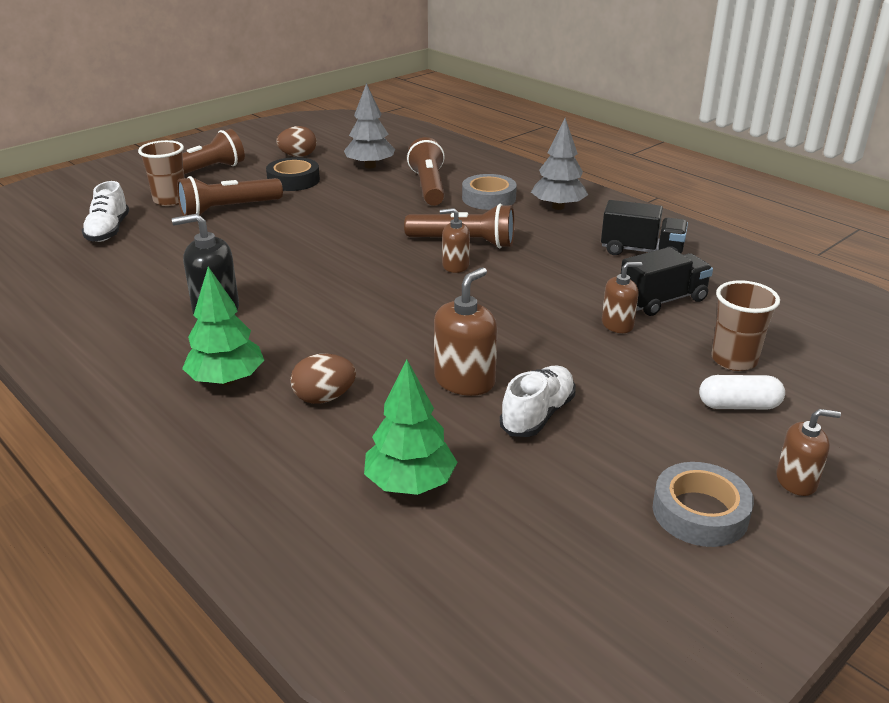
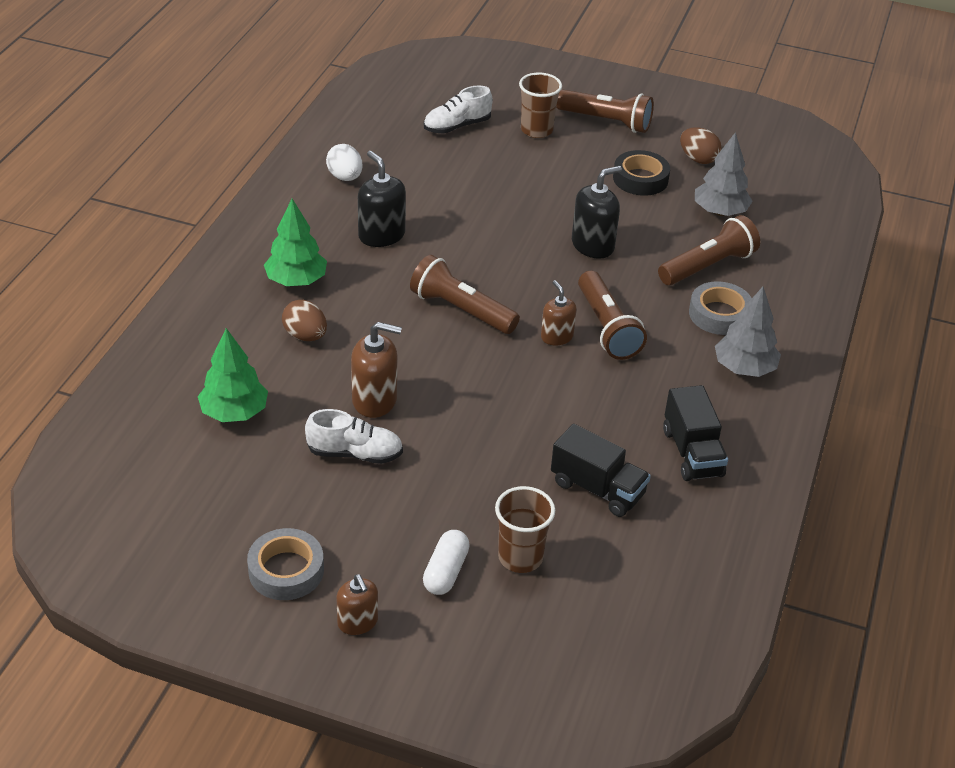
camera: 60 degrees right, 10 degrees up
brown flashlight [177,176,283,216] -> brown flashlight moved to [410,255,520,334]
brown soap dispenser [602,262,642,333] -> none
white capsule [699,375,785,409] -> white capsule turned 45 degrees clockwise [423,530,470,595]
none -> white egg [326,144,363,181]
none -> black soap dispenser [572,166,622,259]

